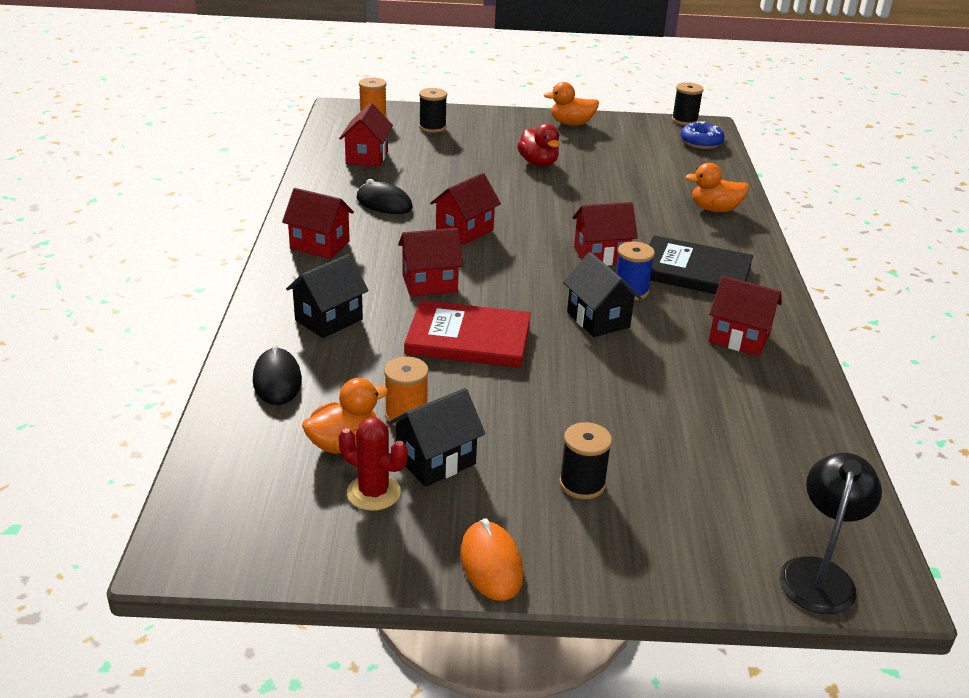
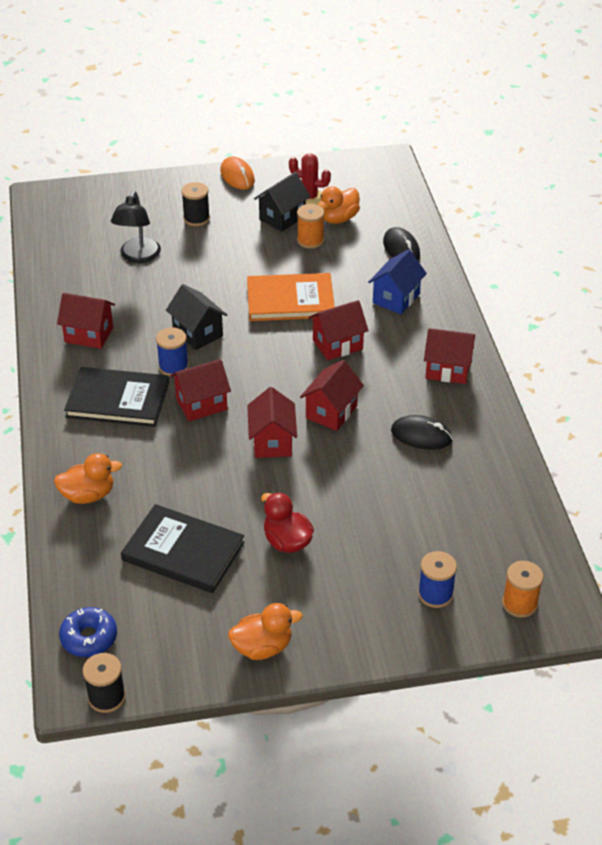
camera: 170 degrees right, 10 degrees up
black house [286,254,369,338] -> blue house [368,249,427,314]
red house [339,103,393,167] -> red house moved to [247,387,297,458]
red book [404,300,531,368] -> orange book [247,273,335,321]
black spool [419,88,447,133] -> blue spool [418,551,457,608]
black lamp [779,453,882,614] -> black lamp moved to [111,191,161,263]
none -> black book [121,504,245,593]

